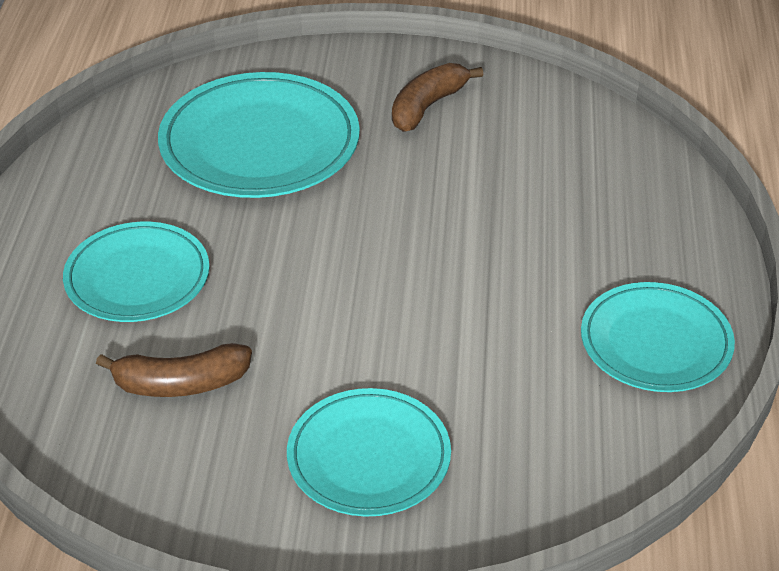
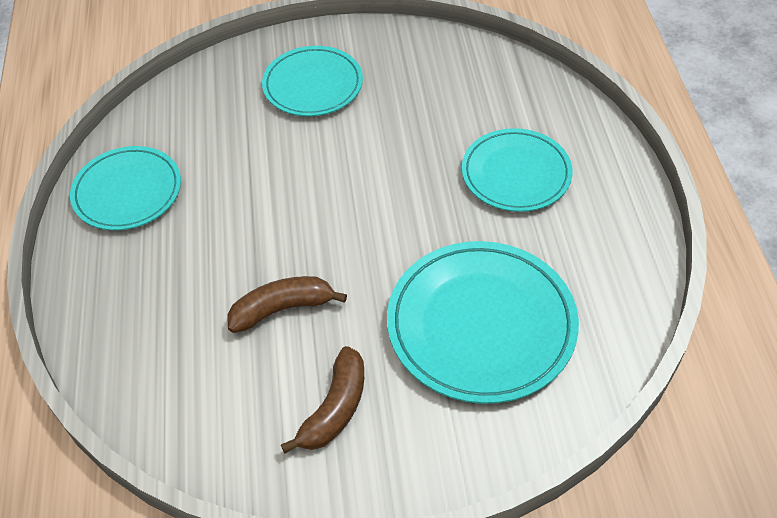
camera: 170 degrees right, 10 degrees up
brown banana [96,343,252,397] -> brown banana moved to [227,276,347,333]

